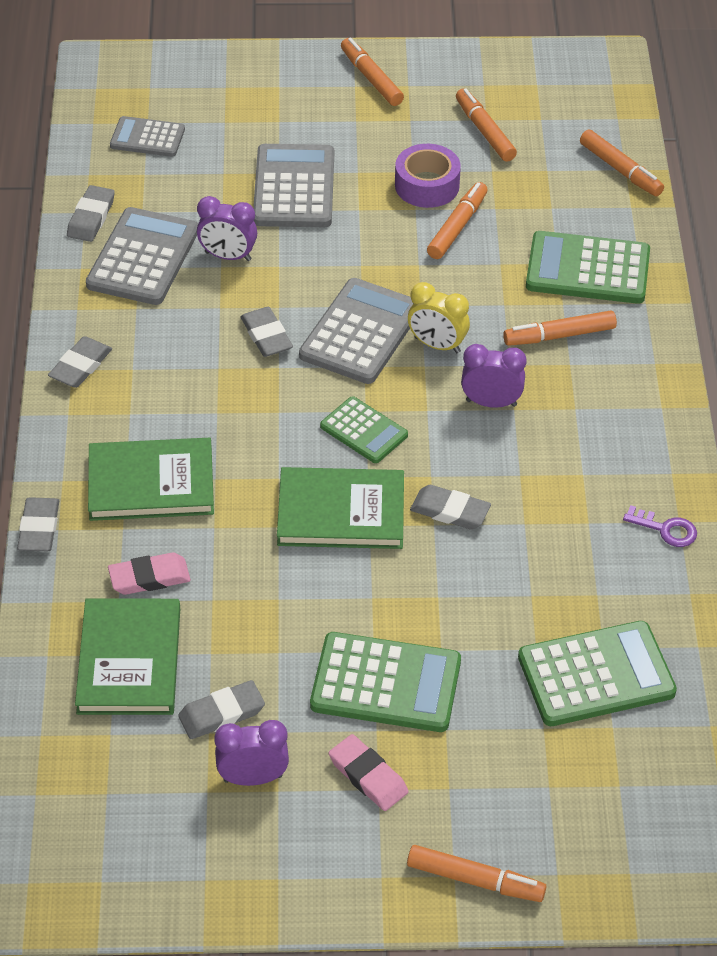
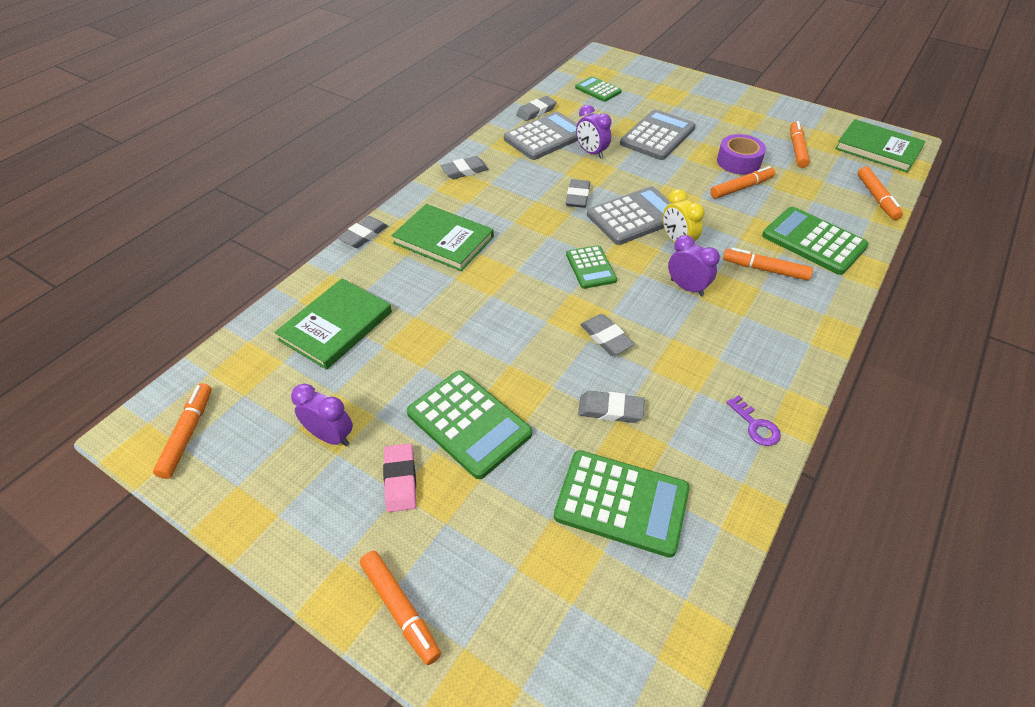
camera: 35 degrees right, 0 degrees up
pink eraser [108,552,191,595] -> none
grey calculator [110,116,185,157] -> green calculator [575,76,622,102]
grey eraser [178,680,265,739] -> grey eraser moved to [578,391,644,423]
green book [277,467,404,549] -> green book moved to [835,119,926,173]
orange marker [341,38,404,106] -> orange marker moved to [153,383,212,479]

